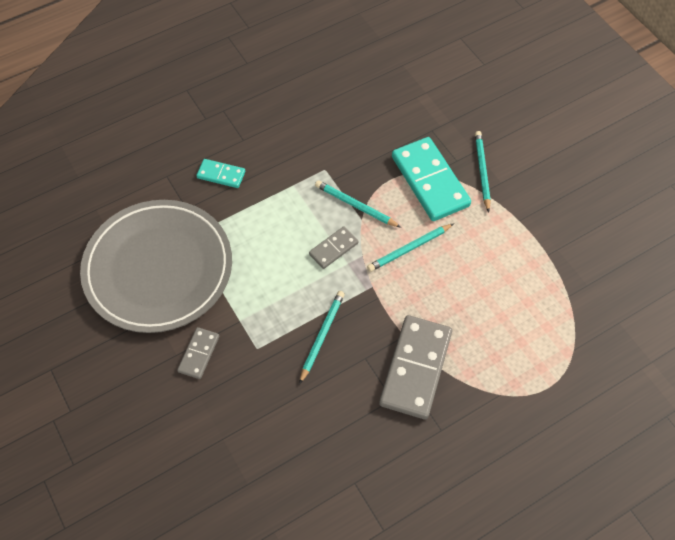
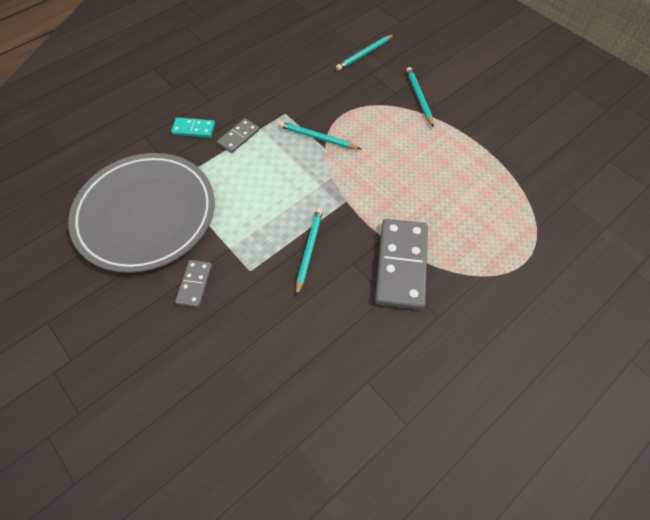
camera: 10 degrees left, 0 degrees up
grey domino [309,226,359,269] -> grey domino moved to [217,118,259,153]
turquoise pencil [367,223,454,272] -> turquoise pencil moved to [336,34,394,71]
turquoise domino [392,137,471,221] -> none

